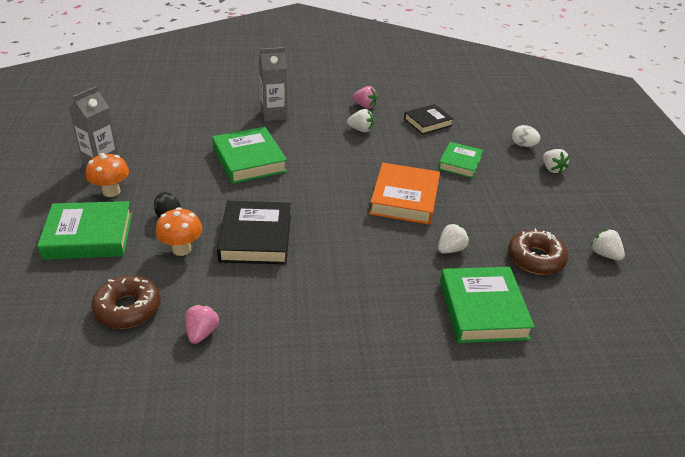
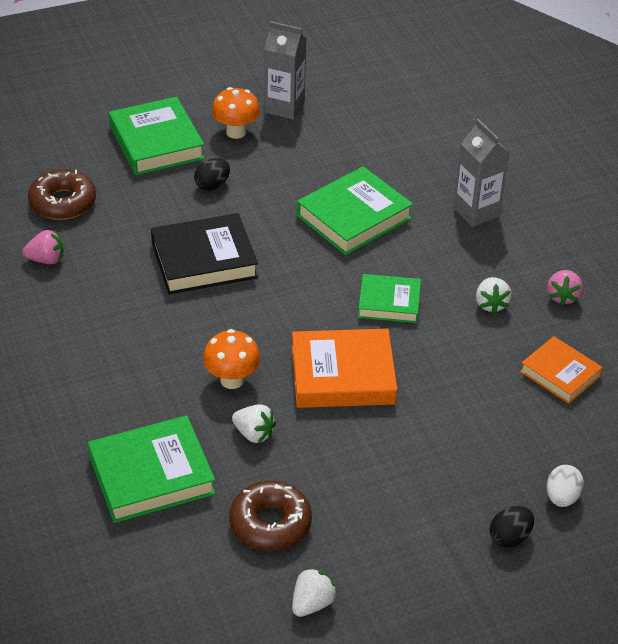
camera: 75 degrees right, 5 degrees up
orange mushroom [155,207,203,256] -> orange mushroom moved to [203,329,261,389]
black book [404,104,454,134] -> orange book [520,336,603,404]
green book [438,142,483,178] -> green book moved to [358,274,421,323]
white strawberry [543,149,570,174] -> black egg [490,506,534,548]

